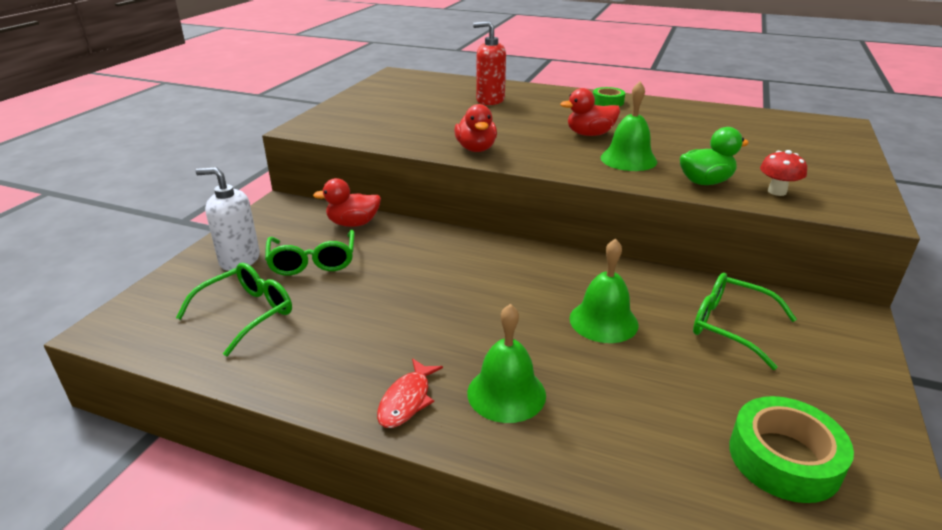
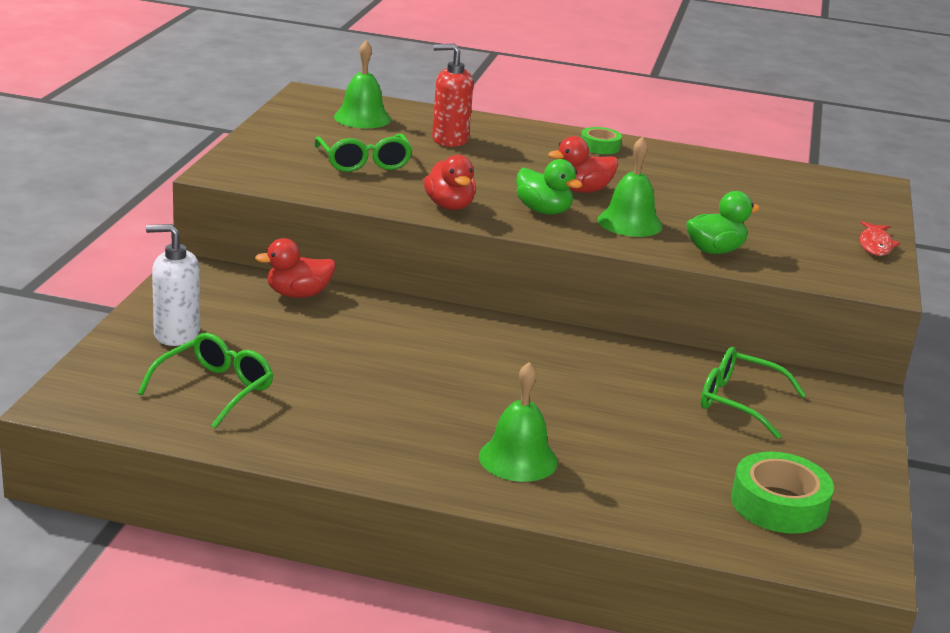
camera: 10 degrees left, 5 degrees down
green glasses [265,230,354,276] -> green glasses moved to [315,134,412,172]
red fish [377,358,443,428] -> red fish moved to [859,221,900,256]
green bell [570,238,639,343] -> green bell moved to [334,40,391,128]
red mushroom [760,150,807,196] -> none
none -> green duck [516,159,582,215]

